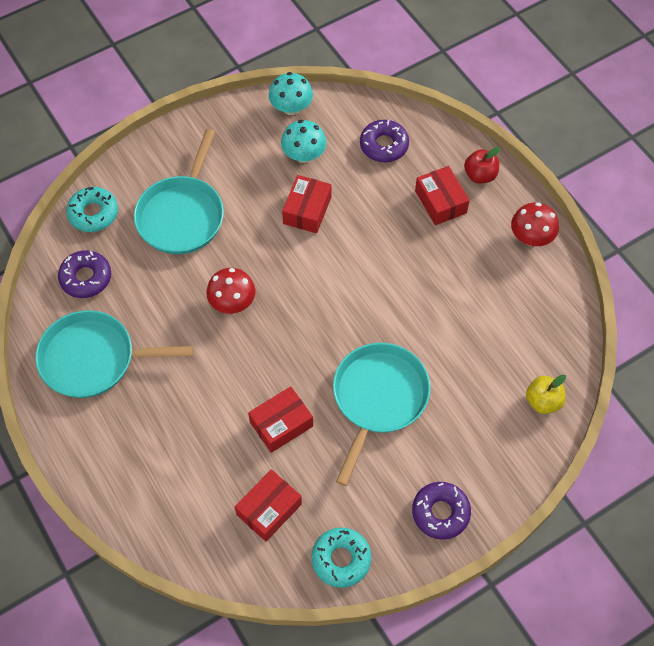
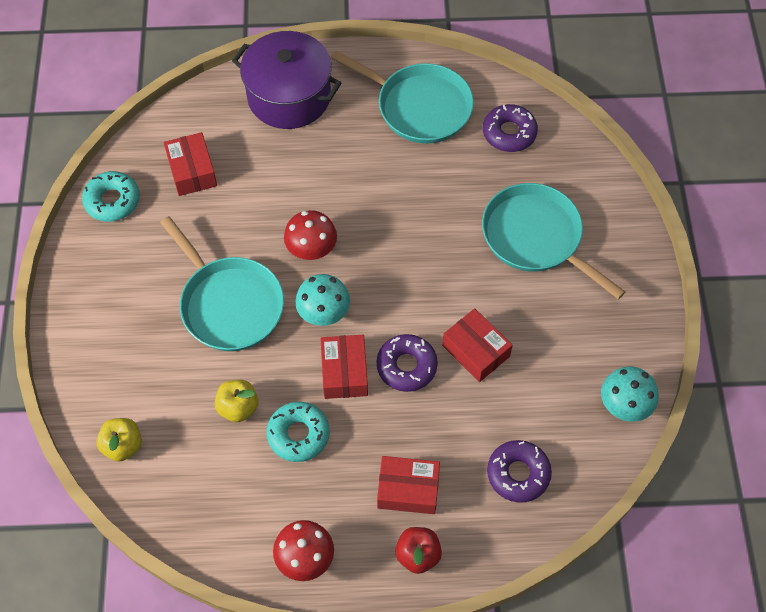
camera: 120 degrees right, 0 degrees up
turquoise pan [35,310,194,398] -> turquoise pan turned 90 degrees clockwise [331,51,474,144]
turquoise donut [66,187,118,232] -> turquoise donut moved to [267,402,330,462]
red mushroom [206,268,255,314] -> red mushroom moved to [284,210,337,260]
red box [248,386,313,453] -> red box moved to [321,335,368,399]
turquoise mushroom [281,120,326,163] -> turquoise mushroom moved to [295,274,350,326]
purple donut [412,482,471,540] -> purple donut moved to [376,334,438,392]
none -> yellow apple [215,380,258,422]
none -> purple pot [232,31,341,129]

